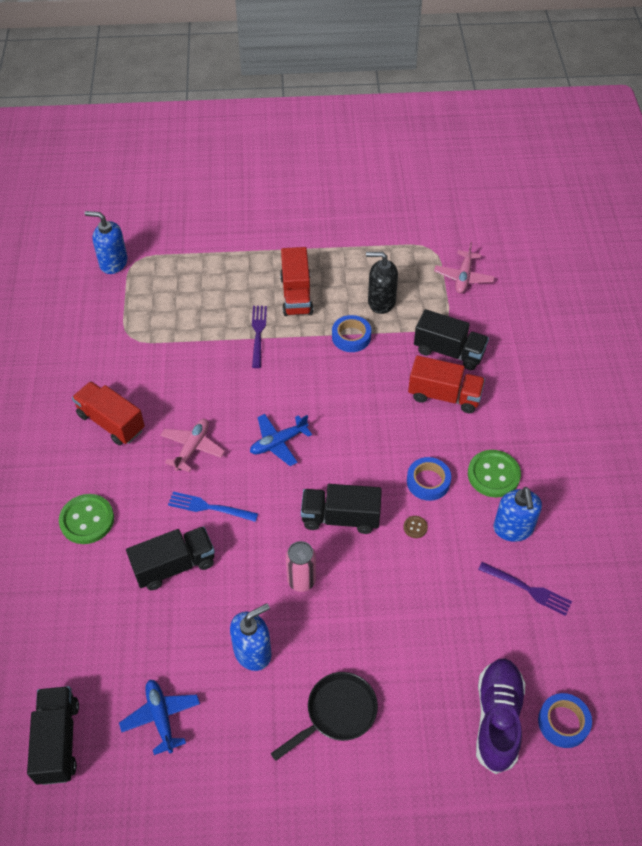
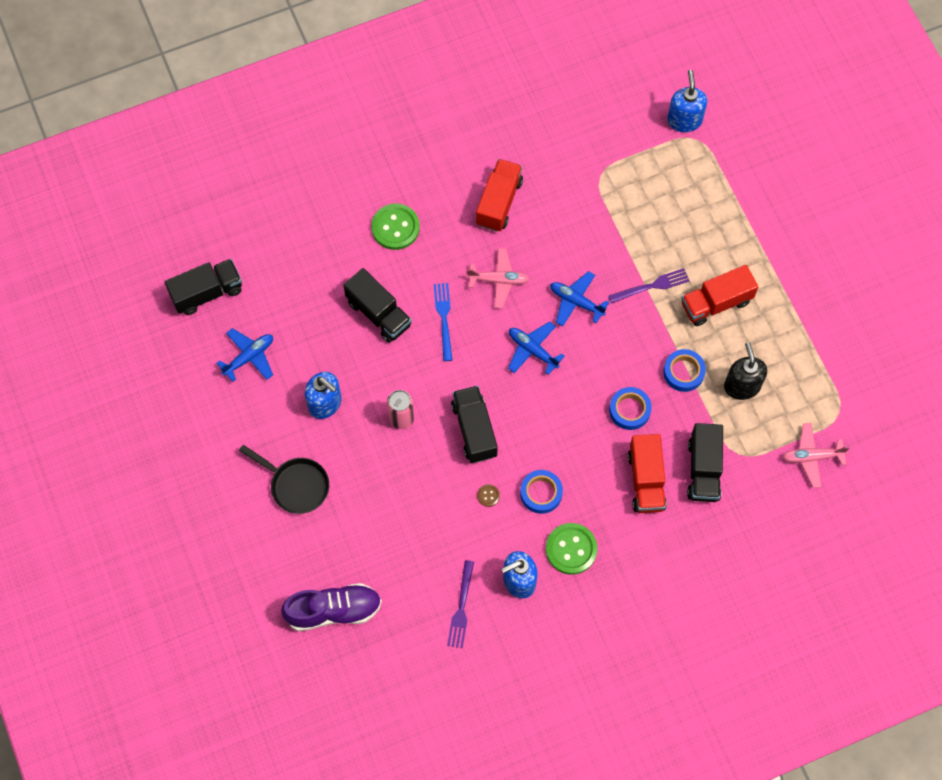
camera: 70 degrees right, 15 degrees up
blue tape [538,693,592,748] -> blue tape moved to [609,387,652,430]
none -> blue plane [550,271,609,327]

